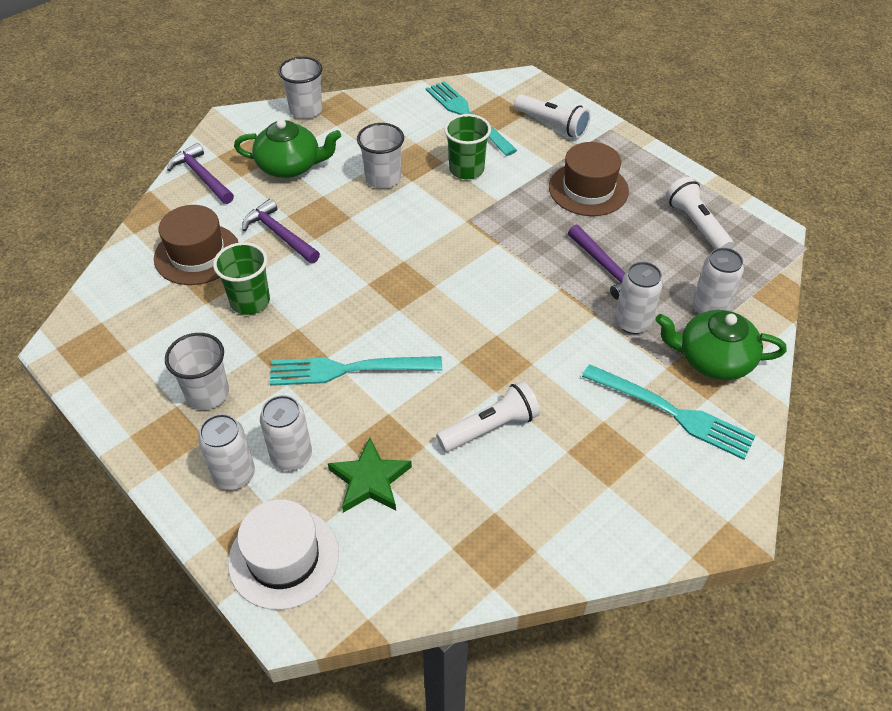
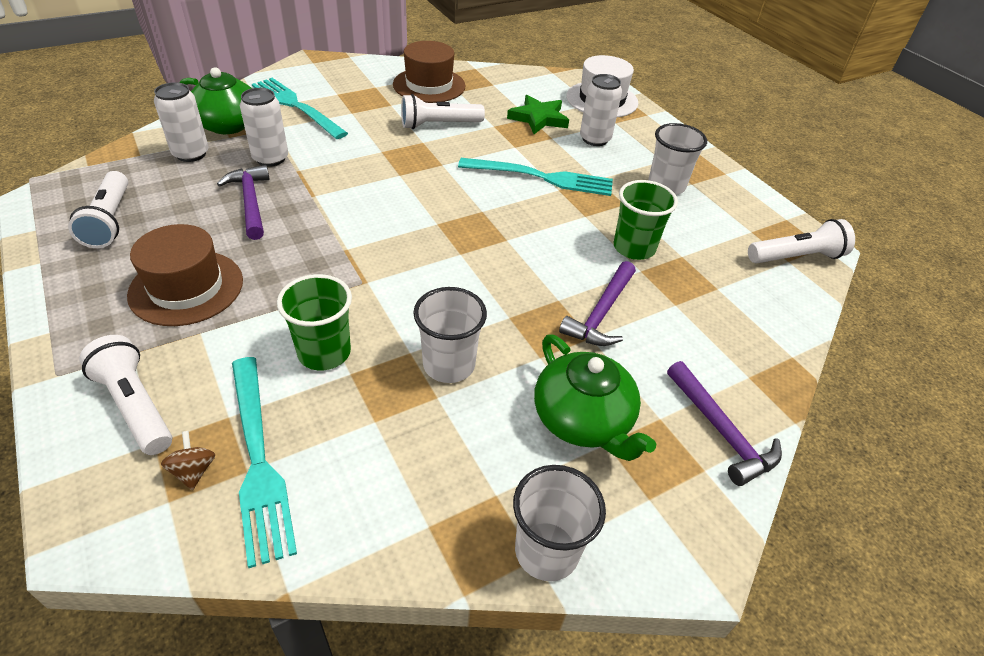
camera: 170 degrees left, 5 degrees down
brown hat [154,205,239,285] -> brown hat moved to [393,41,466,103]
white can [198,414,255,490] -> none
green teapot [234,119,341,178] -> green teapot turned 135 degrees counterclockwise [534,334,656,461]
purple hammer [242,199,320,263] -> purple hammer turned 60 degrees clockwise [559,261,636,346]
none -> brown spinning top [161,431,215,490]
none -> white flashlight [748,219,855,264]

